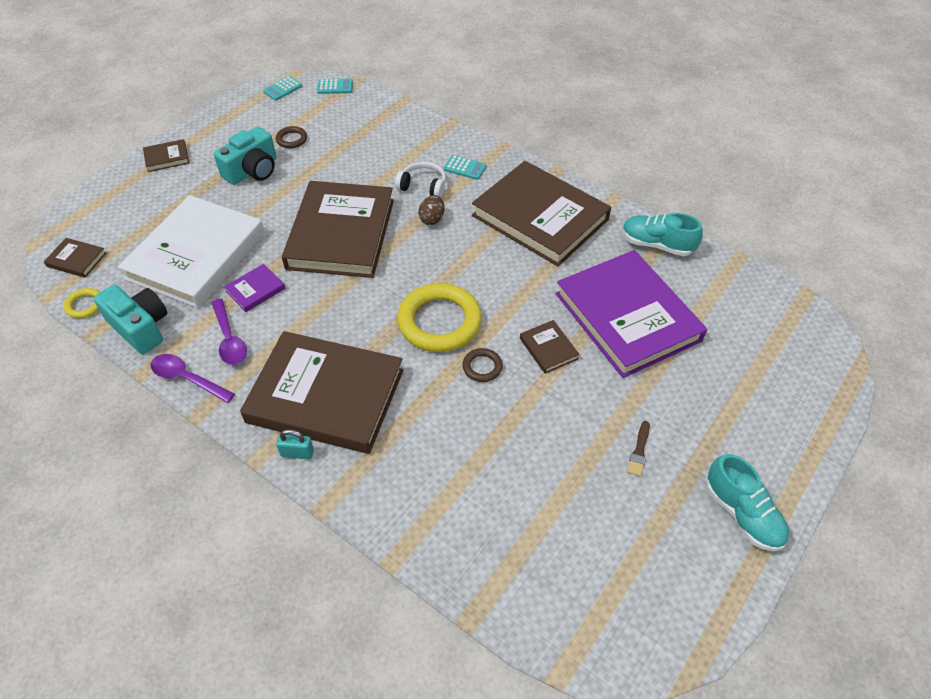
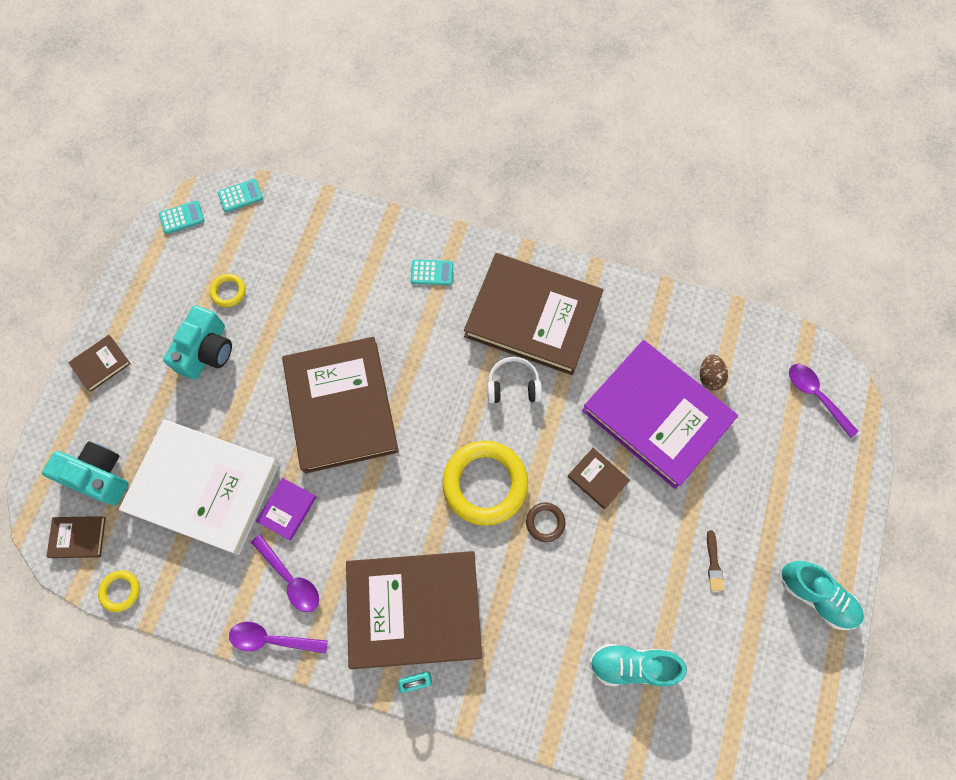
camera: 20 degrees left, 20 degrees up
turquoise camera [94,285,167,354] -> turquoise camera moved to [42,441,129,505]
white book [118,195,265,308] -> white book turned 75 degrees counterclockwise [119,420,279,555]
turquoise calculator [263,76,302,101] -> turquoise calculator turned 135 degrees counterclockwise [159,200,205,234]
brown ring [276,126,307,148] -> yellow ring [209,274,246,307]
white headphones [395,162,446,197] -> white headphones moved to [487,357,542,403]
brown egg [418,195,444,225] -> brown egg moved to [700,354,728,390]
turquoise shoe [622,213,703,256] -> turquoise shoe moved to [589,644,687,687]
none -> purple spoon [789,364,859,438]

